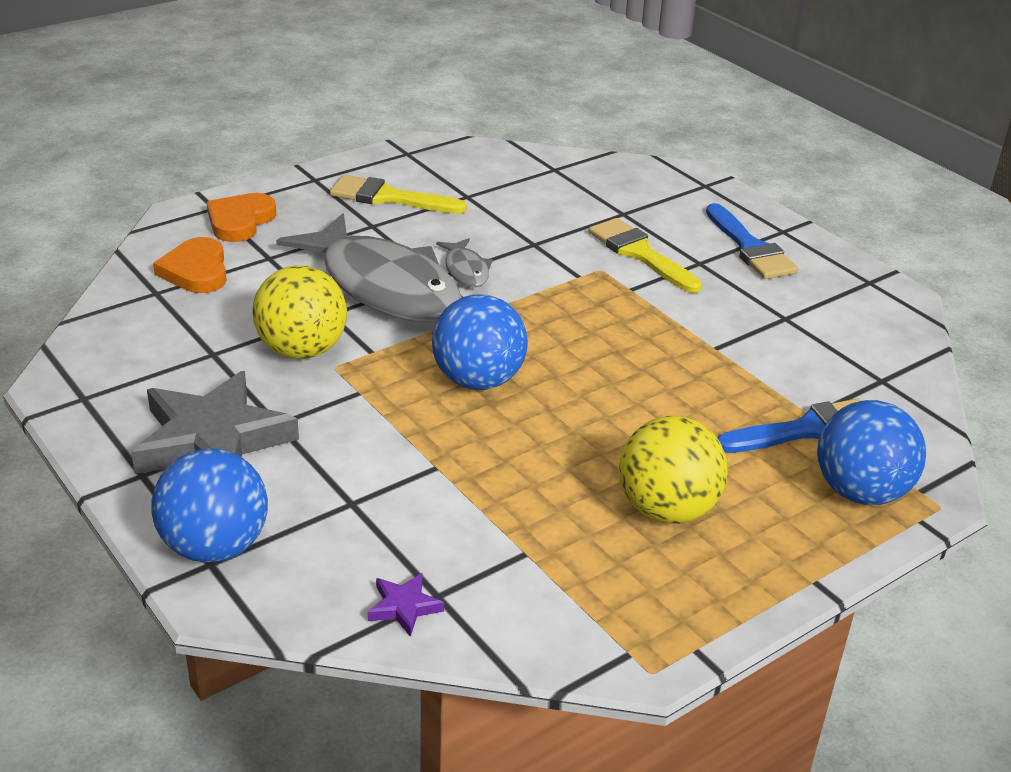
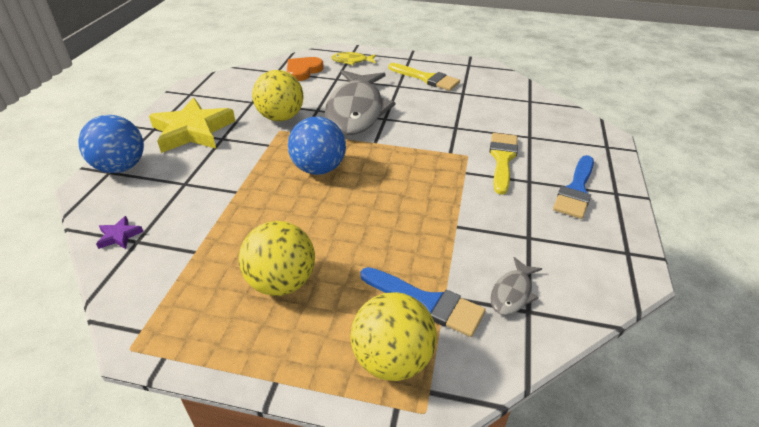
camera: 50 degrees right, 5 degrees up
grey star [131,371,299,474] -> yellow star [149,98,235,153]
orange heart [207,193,276,242] -> yellow fish [331,52,376,65]
yellow brush [330,175,467,214] -> yellow brush turned 150 degrees clockwise [388,63,460,91]
grey fish [436,238,493,287] -> grey fish moved to [490,257,542,315]
blue ball [817,400,926,505] -> yellow ball [350,292,437,381]

